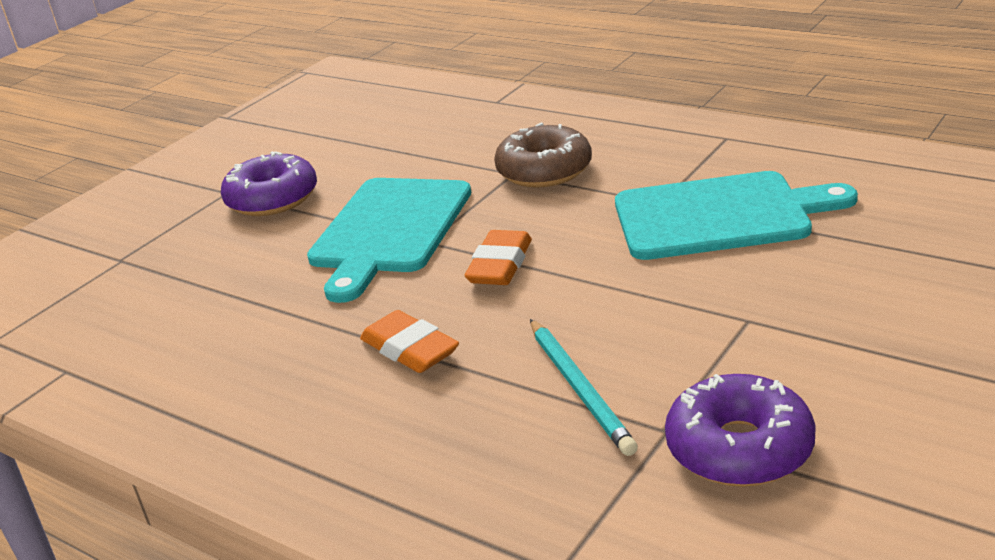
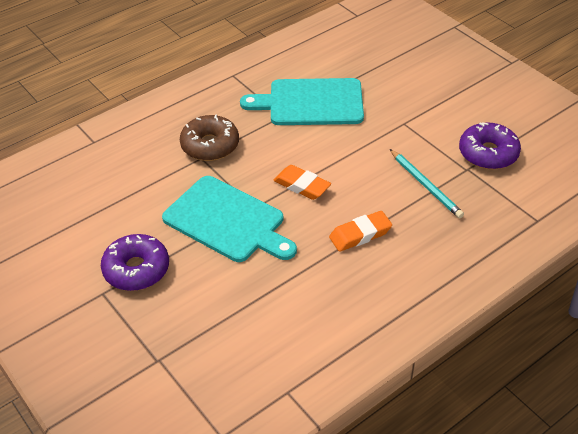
camera: 75 degrees left, 15 degrees up
turquoise pencil [530,319,638,456] -> turquoise pencil turned 60 degrees clockwise [390,149,464,218]
turquoise cutting board [615,171,858,260] -> turquoise cutting board turned 105 degrees counterclockwise [240,78,364,125]

